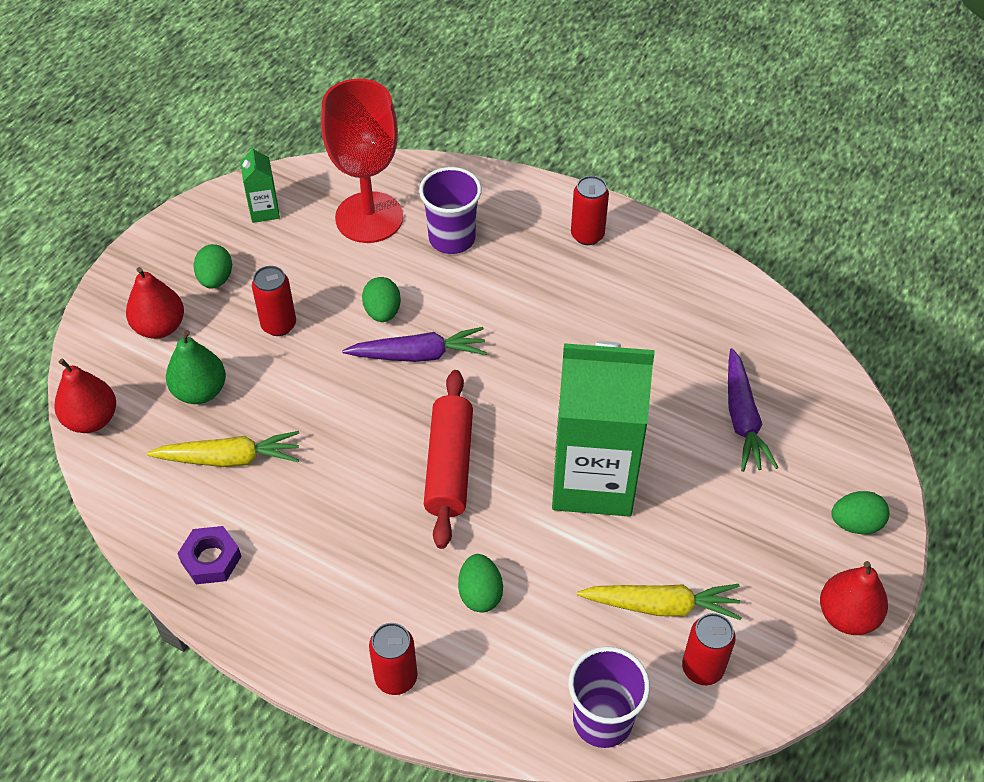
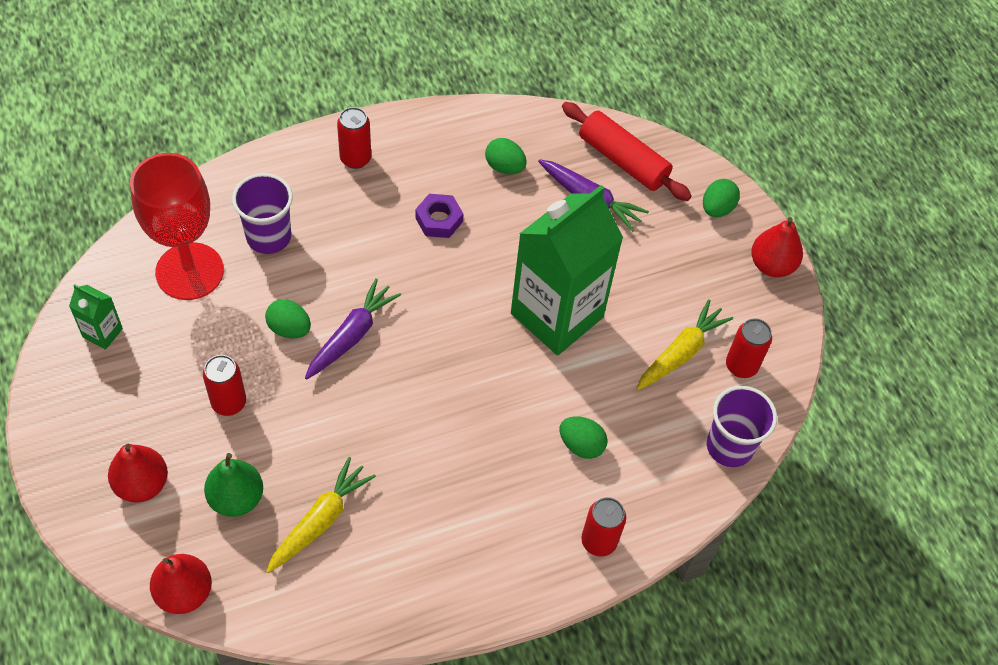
camera: 55 degrees left, 5 degrees up
purple nut [177,526,242,584] -> purple nut moved to [415,194,463,238]
green egg [194,244,232,289] -> green egg moved to [485,138,527,174]
red rolling pin [424,370,473,549] -> red rolling pin moved to [562,102,692,201]

